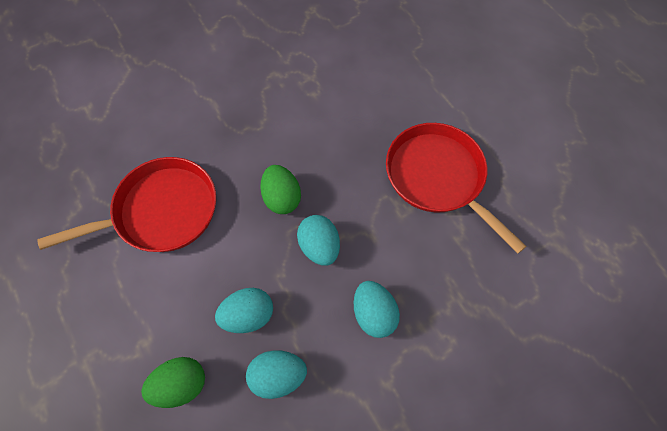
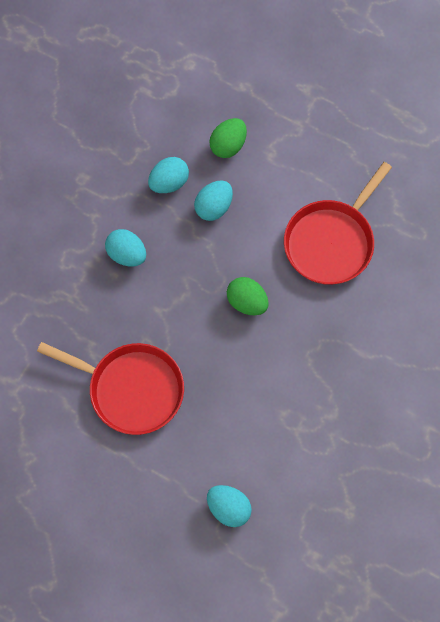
camera: 150 degrees right, 5 degrees up
turquoise egg [297,215,340,266] -> turquoise egg moved to [207,485,252,527]

